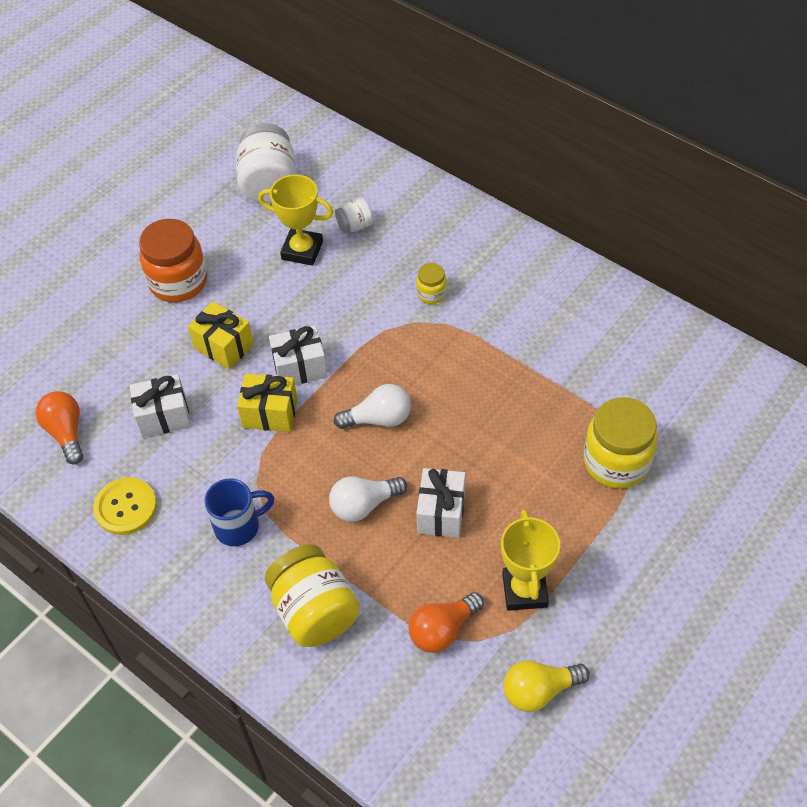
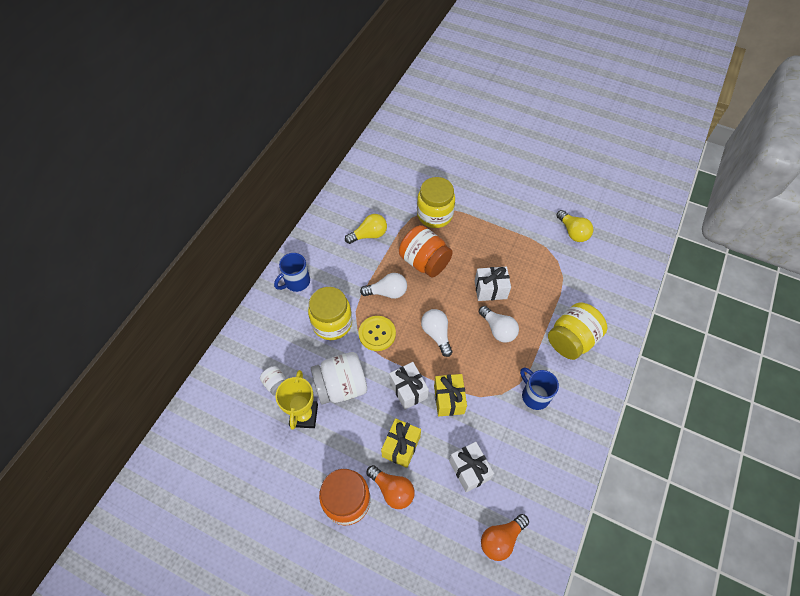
camera: 105 degrees left, 5 degrees up
yellow button [93,477,157,535] -> yellow button moved to [359,316,396,351]
white jar [236,123,296,203] -> white jar moved to [311,352,367,404]
orange light bulb [409,592,484,653] -> orange light bulb moved to [367,465,415,509]
yellow jar [416,263,447,304] -> yellow jar [308,287,352,340], size x2.02
yellow trophy [501,509,560,611] -> none
none -> blue mug [274,253,310,292]
none -> yellow light bulb [345,214,387,244]
none -> white light bulb [360,273,407,299]
none -> orange jar [399,225,453,277]

